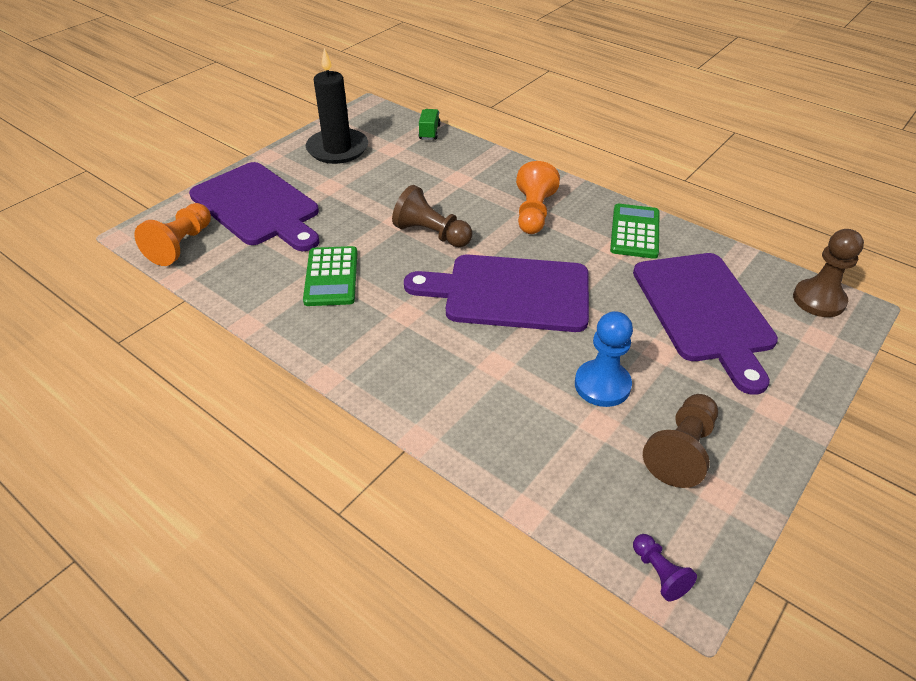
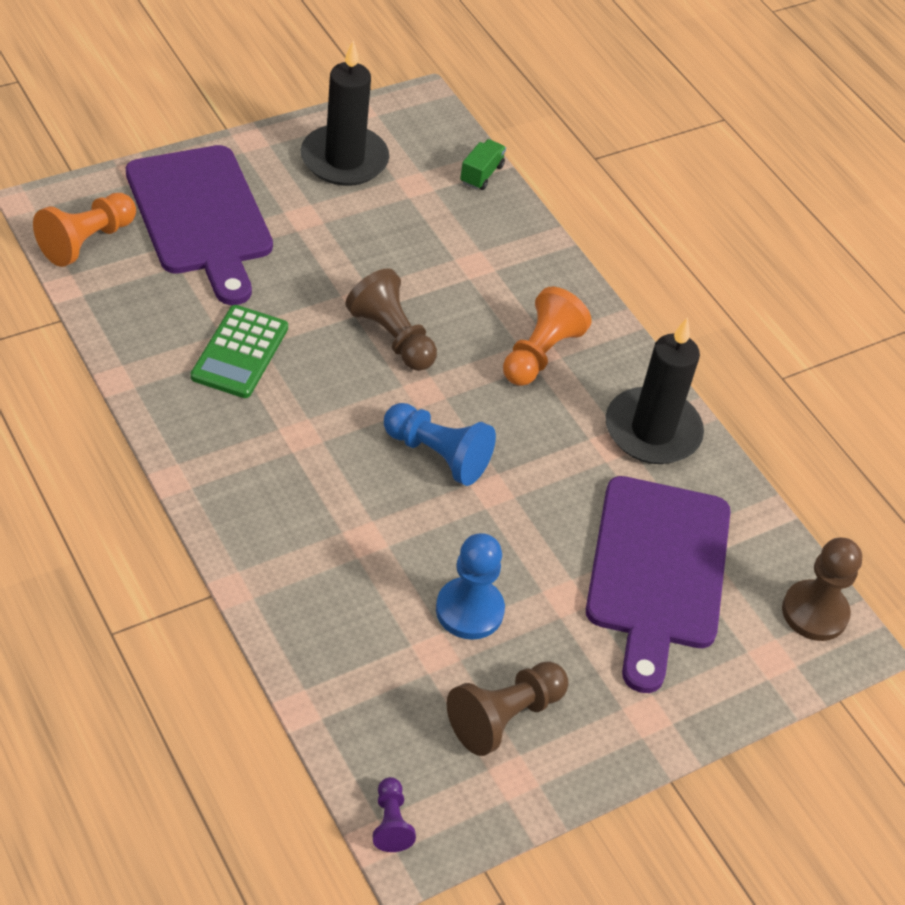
camera: 15 degrees right, 5 degrees up
purple cutting board [404,255,589,332] -> blue pawn [384,403,496,486]
green calculator [610,204,659,259] -> black candle [605,317,704,464]

